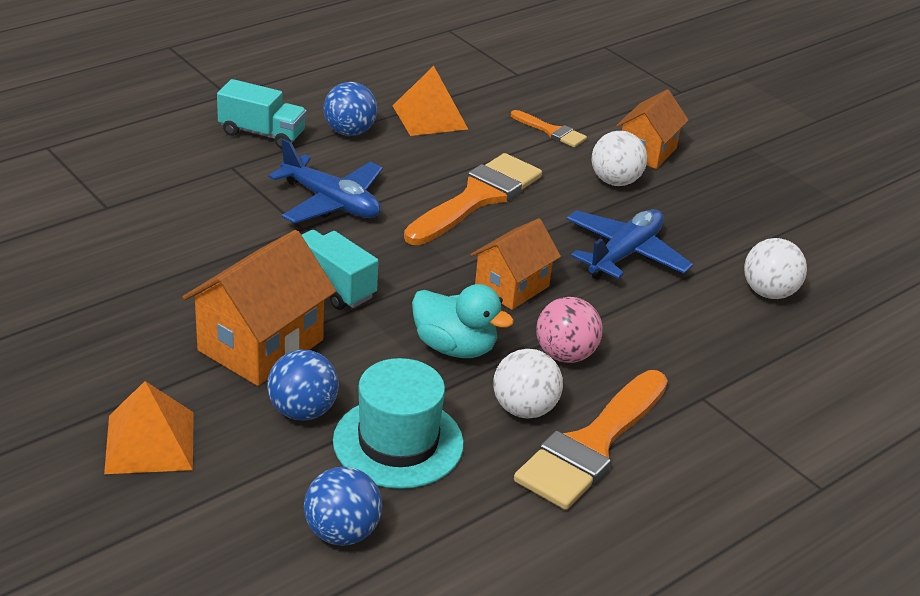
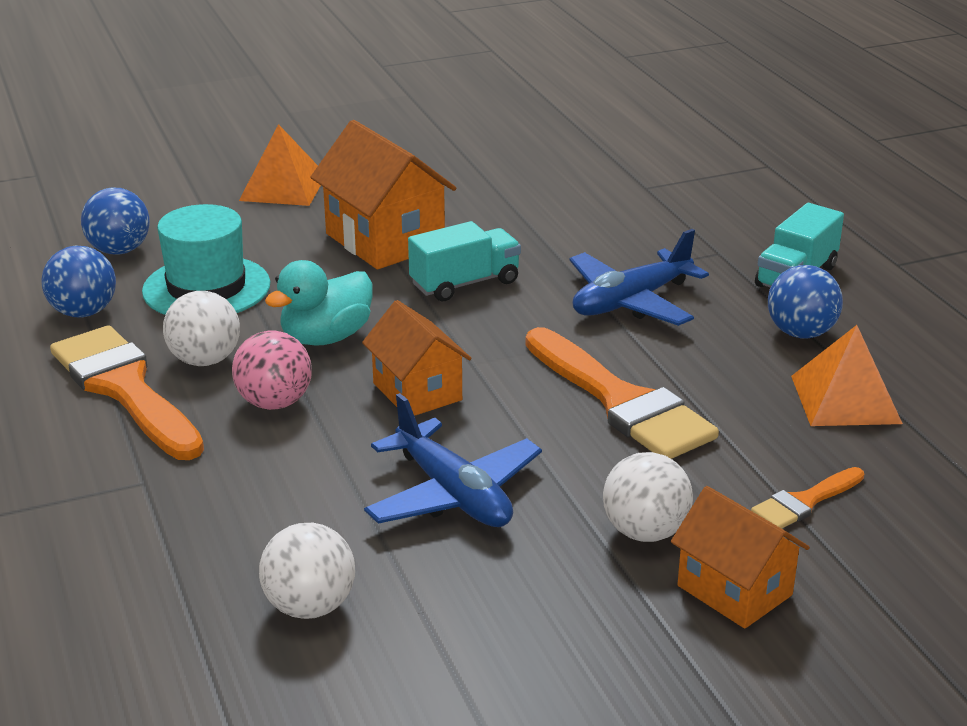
camera: 110 degrees right, 5 degrees down
blue ball [267,350,339,421] -> blue ball moved to [41,246,116,318]

